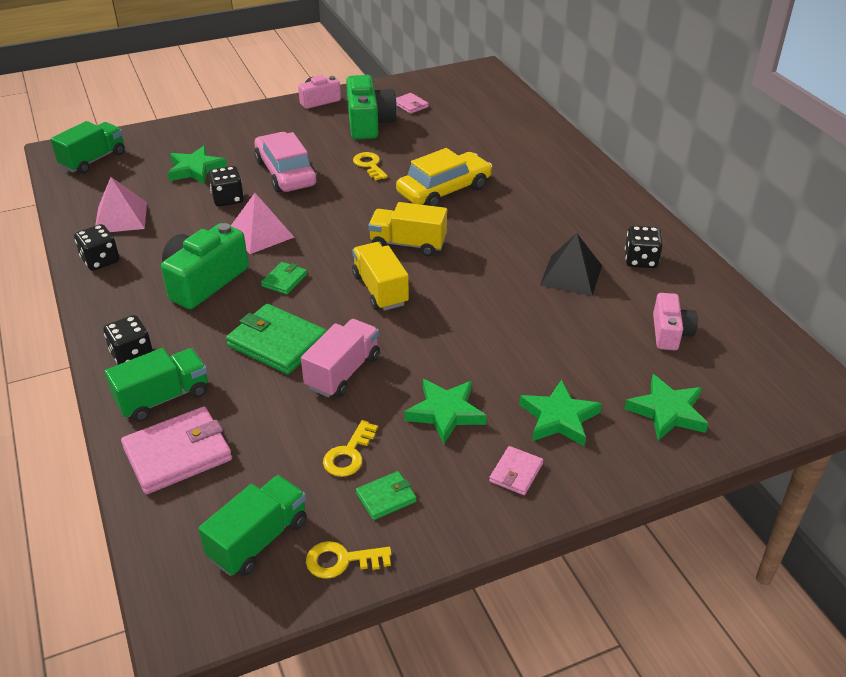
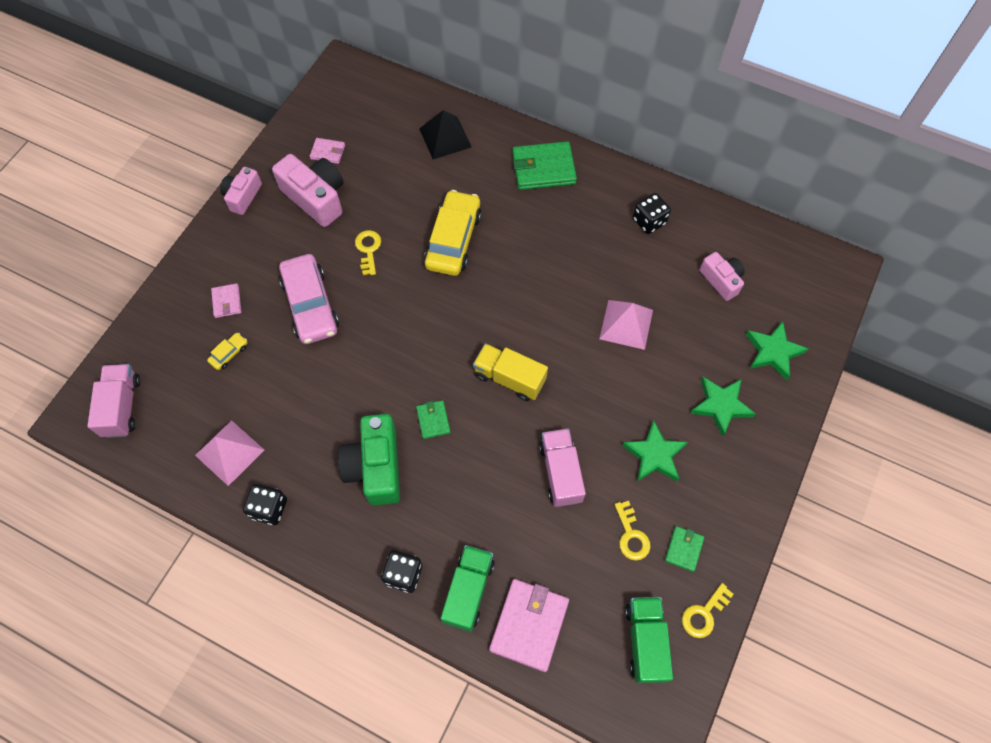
camera: 40 degrees left, 25 degrees up
green truck [50,121,125,174] -> pink truck [87,364,140,438]
green star [168,146,227,185] -> yellow car [207,333,247,370]
black dice [208,166,244,207] -> none
green wallet [226,304,327,375] -> green wallet moved to [512,141,577,190]
pink pyramid [231,193,294,254] -> pink pyramid moved to [599,300,653,350]
pink car [254,132,317,192] -> pink car turned 135 degrees counterclockwise [279,254,339,344]
green camera [346,75,397,140] -> pink camera [272,154,344,227]
yellow key [353,152,388,180] -> yellow key turned 60 degrees clockwise [355,230,381,275]
yellow truck [368,202,447,256] -> none
pink wallet [489,446,543,495] -> pink wallet moved to [211,283,241,318]
black pyramid [540,233,602,296] -> black pyramid moved to [419,110,472,159]

